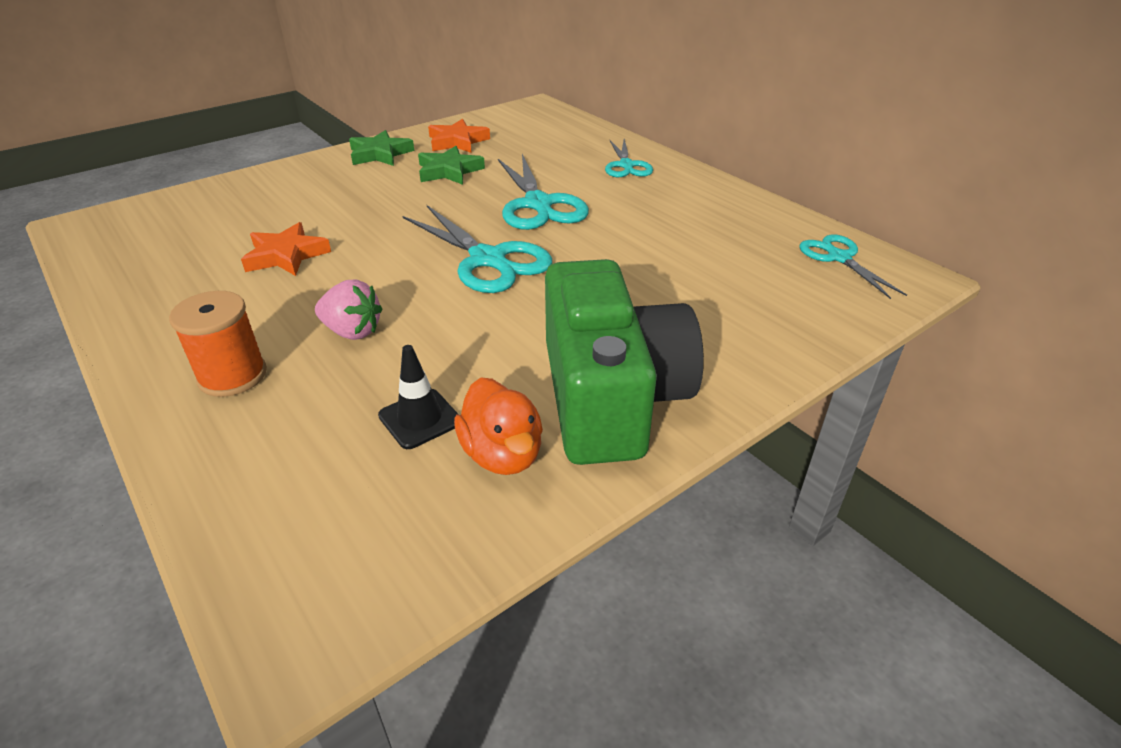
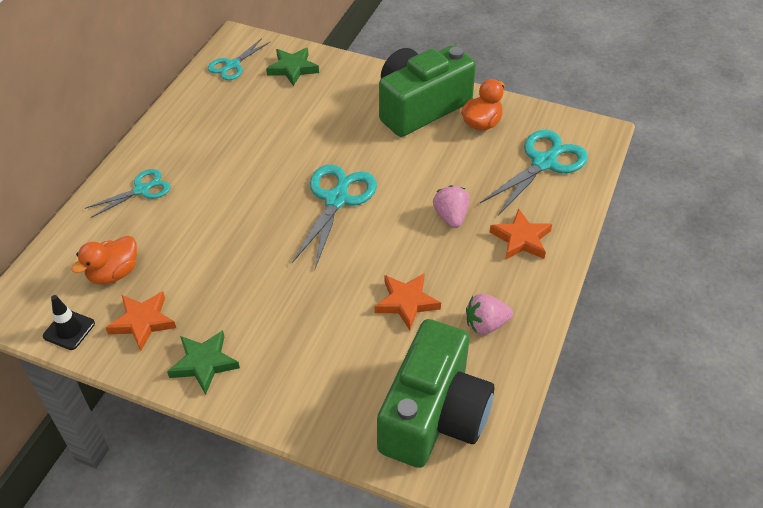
camera: 120 degrees left, 10 degrees up
orange spool [169,291,267,397] -> orange star [490,209,552,260]
black traffic cone [378,345,459,449] -> black traffic cone moved to [43,295,95,350]
green star [418,146,485,185] -> green star moved to [266,48,319,86]
turquoise scissors [498,154,589,230] -> turquoise scissors moved to [480,130,588,215]
none -> orange duck [71,236,137,285]
none -> green camera [377,319,495,468]
none -> pink strawberry [466,294,513,335]

